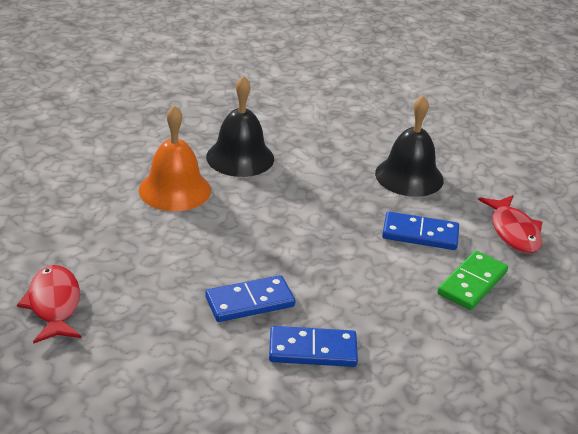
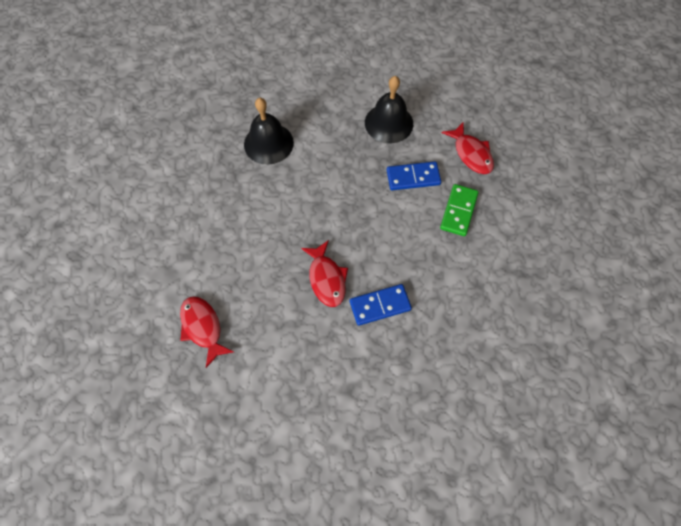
camera: 15 degrees left, 30 degrees up
orange bell [139,105,211,211] -> none
blue domino [205,275,295,322] -> red fish [301,240,348,307]

